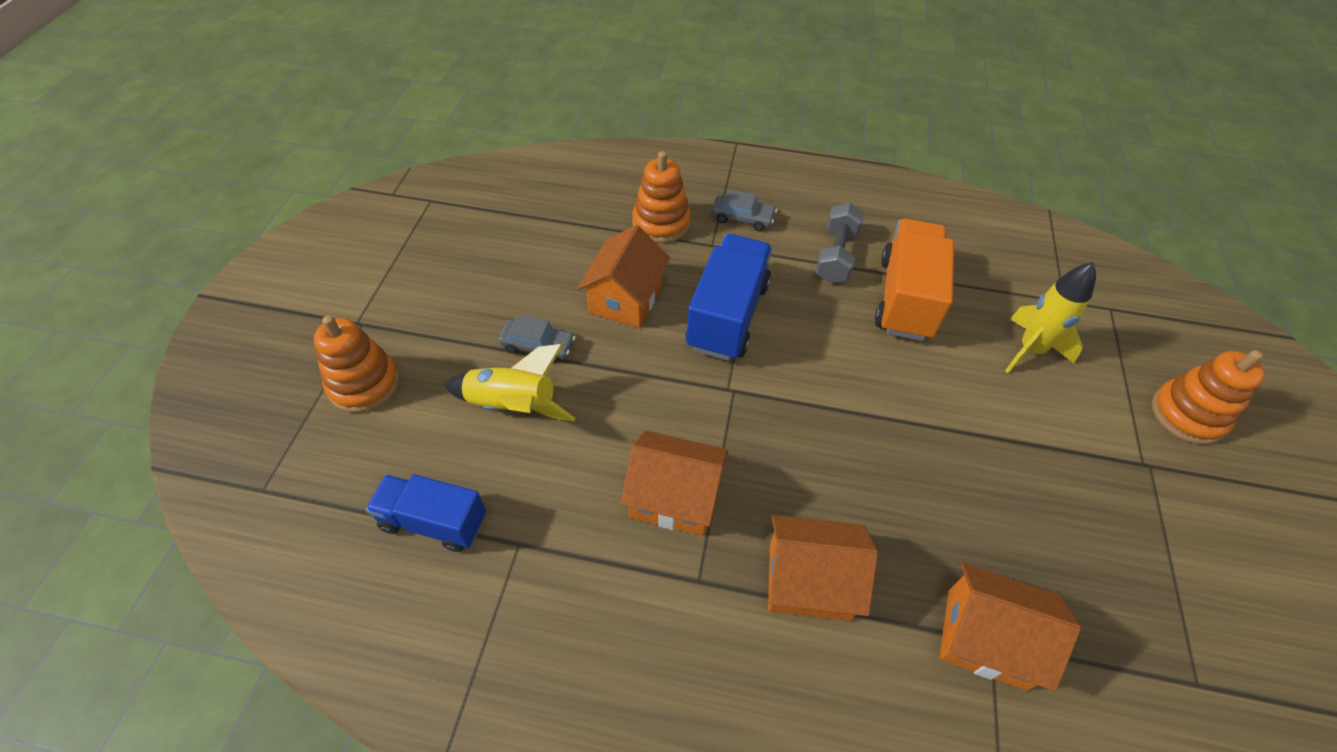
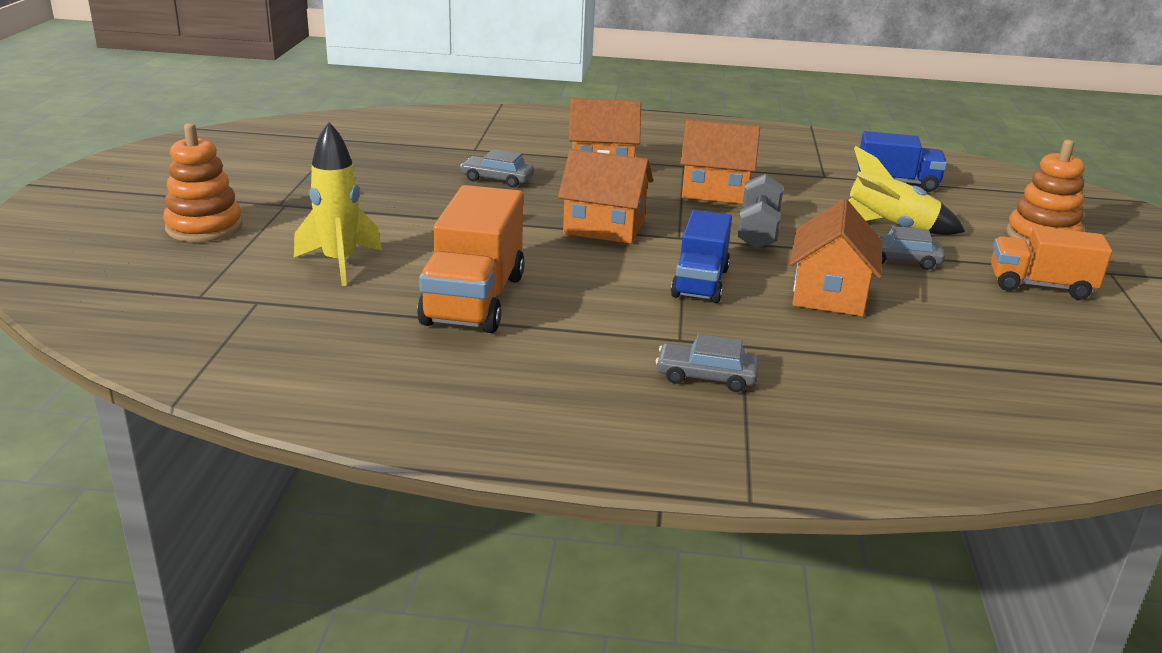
camera: 175 degrees right, 25 degrees down
orange stacking toy [632,151,691,243] -> none
blue truck [686,234,772,361] -> blue truck [671,210,732,303], size x0.66
grey dumbbell [815,203,864,283] -> grey dumbbell moved to [737,174,784,249]
orange house [939,563,1081,691] -> orange house moved to [558,149,653,244]
none -> grey car [461,149,534,188]
none -> orange truck [991,226,1112,300]

